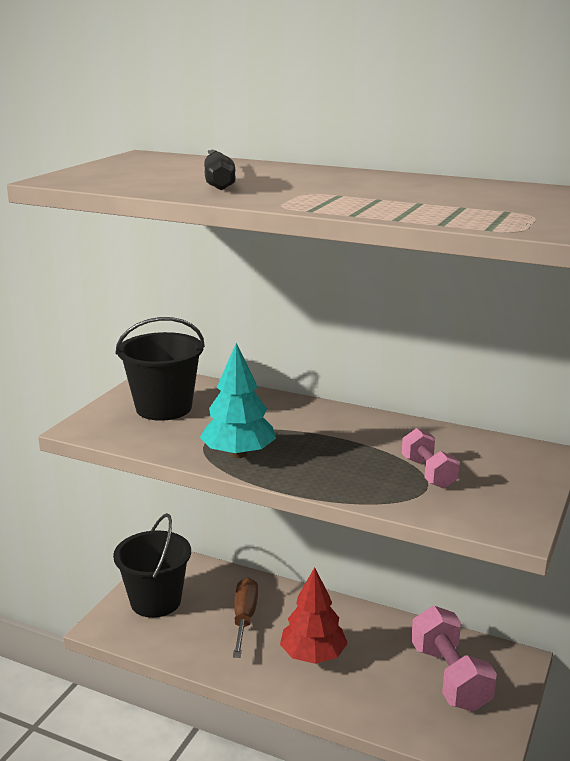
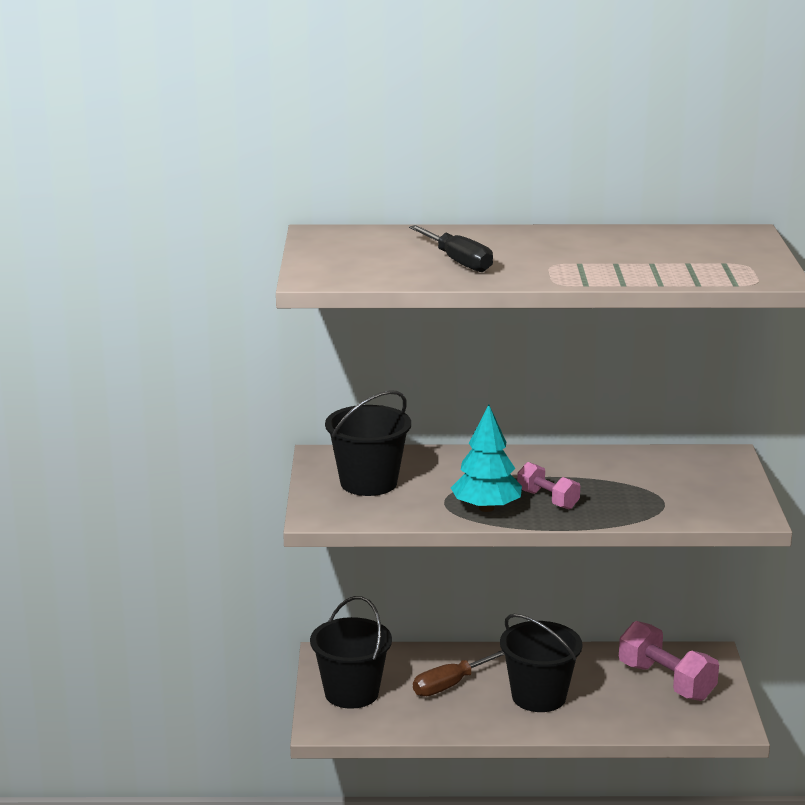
camera: 25 degrees left, 0 degrees up
brown screwdriver [233,578,258,658] -> brown screwdriver turned 105 degrees counterclockwise [413,650,505,697]
red tree [280,567,348,664] -> black bucket [500,614,582,712]
pink dumbbell [402,428,460,489] -> pink dumbbell moved to [517,462,580,509]

